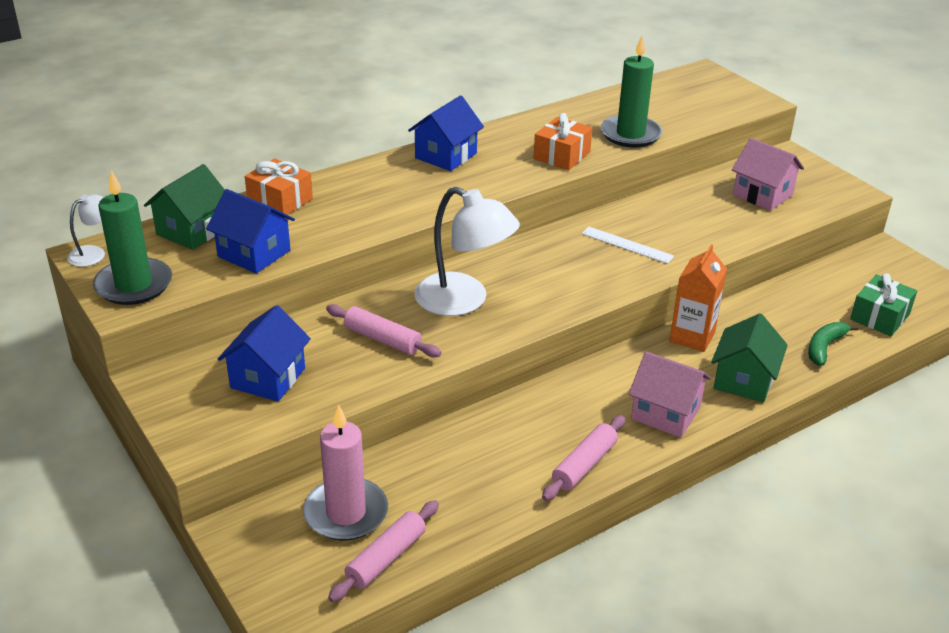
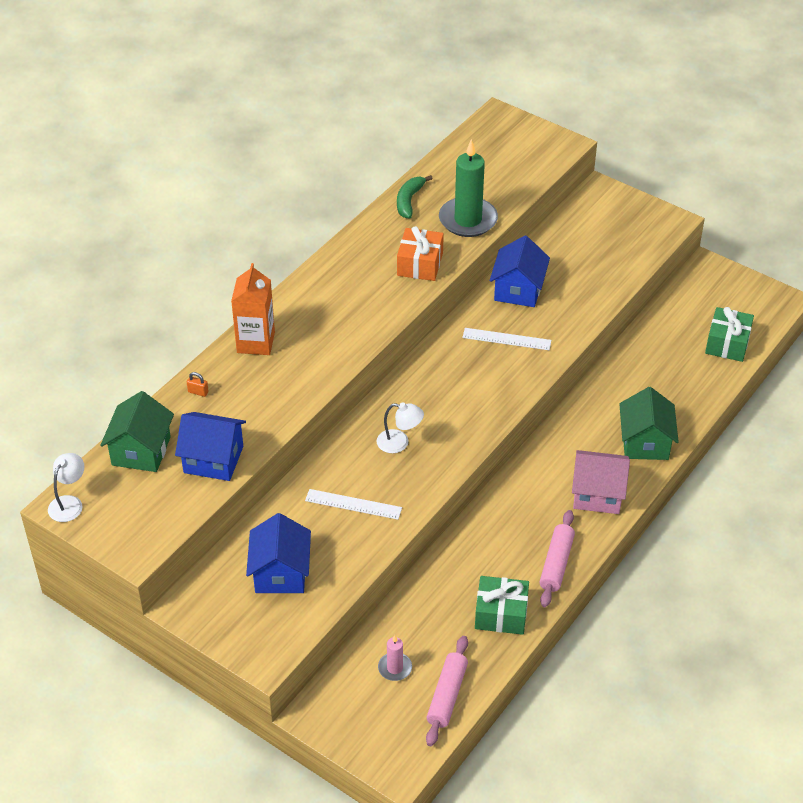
camera: 20 degrees left, 10 degrees up
green candle [93,170,172,305] -> none
orange gift [245,159,313,215] -> orange padlock [187,372,209,397]
pink candle [303,405,388,541] -> pink candle [378,635,412,681], size x0.48
pink rolling pin [326,304,441,357] -> white ruler [305,489,402,520]
blue house [408,95,484,171] -> blue house moved to [490,236,550,307]
white lamp [415,187,520,316] -> white lamp [376,402,424,453], size x0.49
orange carton [669,244,727,352] -> orange carton moved to [231,263,275,355]
pink house [732,138,804,211] -> none
green banana [808,322,859,366] -> green banana moved to [397,175,433,218]
none -> green gift [475,576,529,635]

